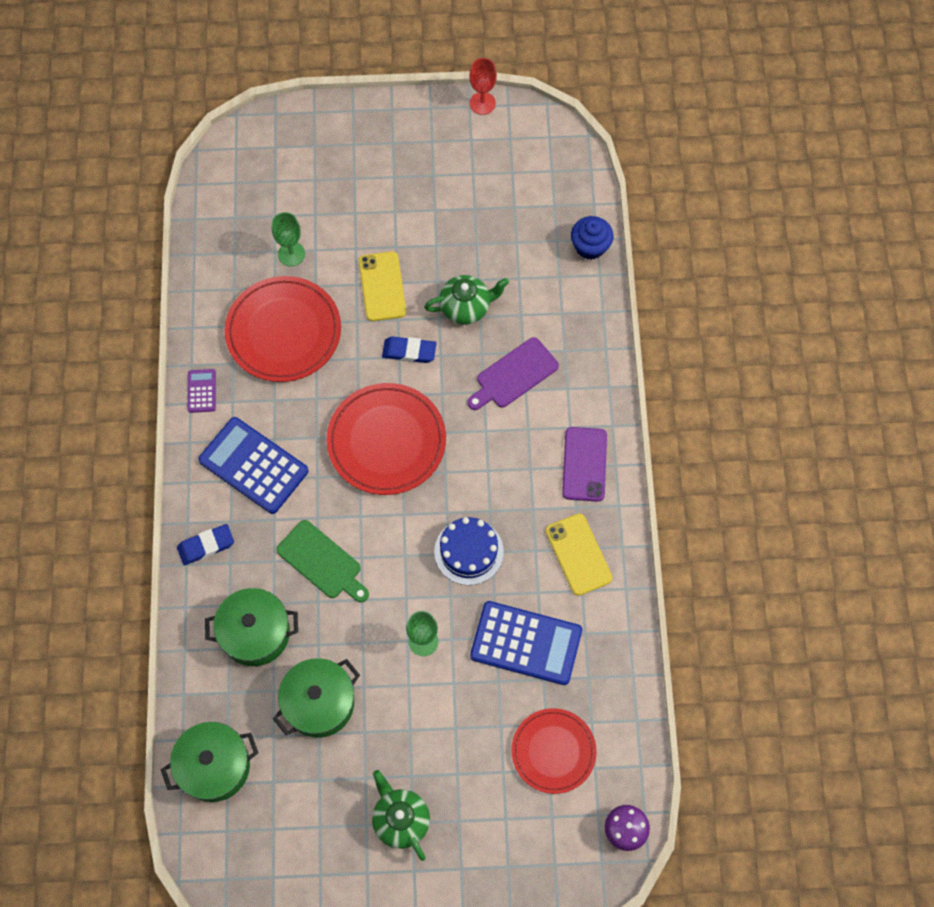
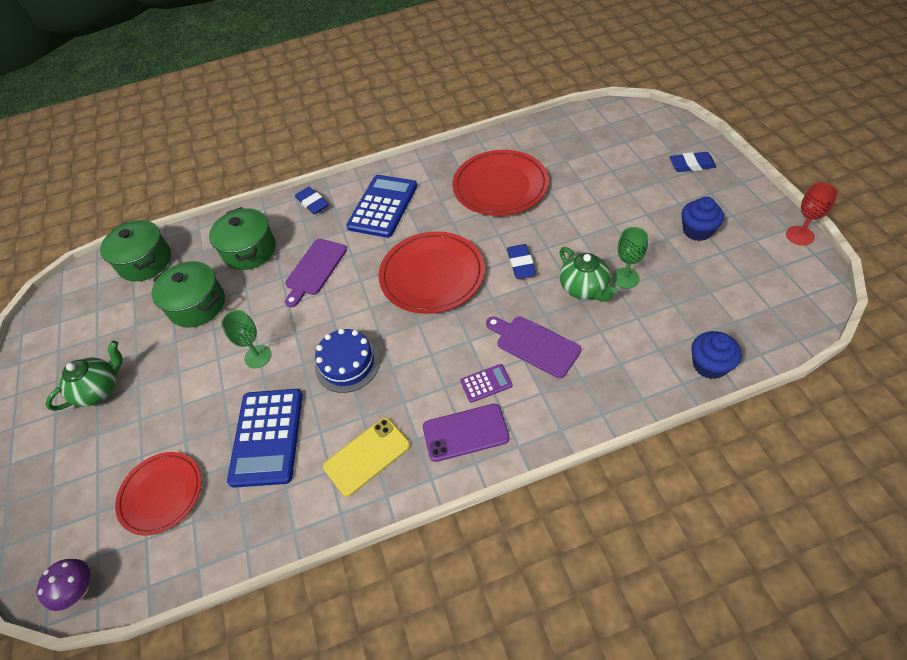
camera: 80 degrees right, 15 degrees down
purple calculator [188,369,216,413] -> purple calculator moved to [460,364,513,403]
green goblet [272,212,305,266] -> green goblet moved to [612,227,648,289]
green cutting board [276,520,369,603] -> purple cutting board [285,239,347,308]
yellow phone [359,251,406,321] -> none
none -> blue eraser [670,152,716,172]
none -> blue cupcake [682,197,724,241]

